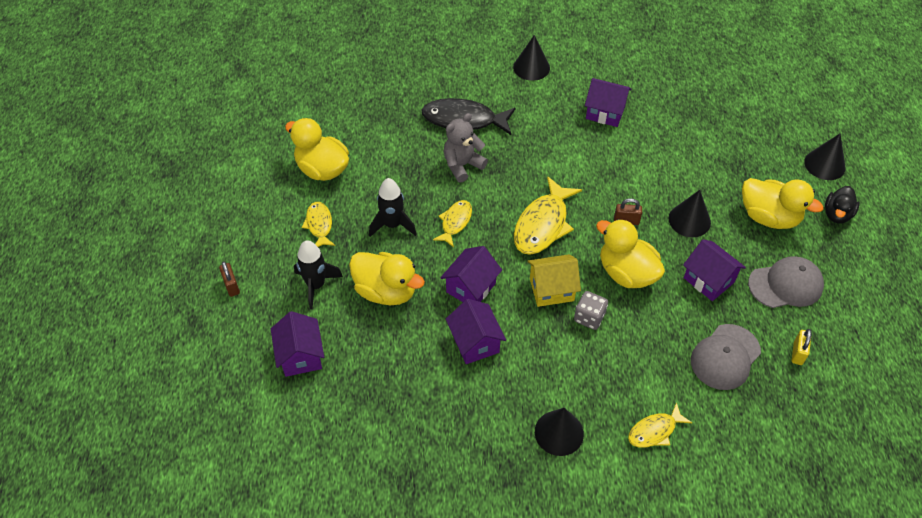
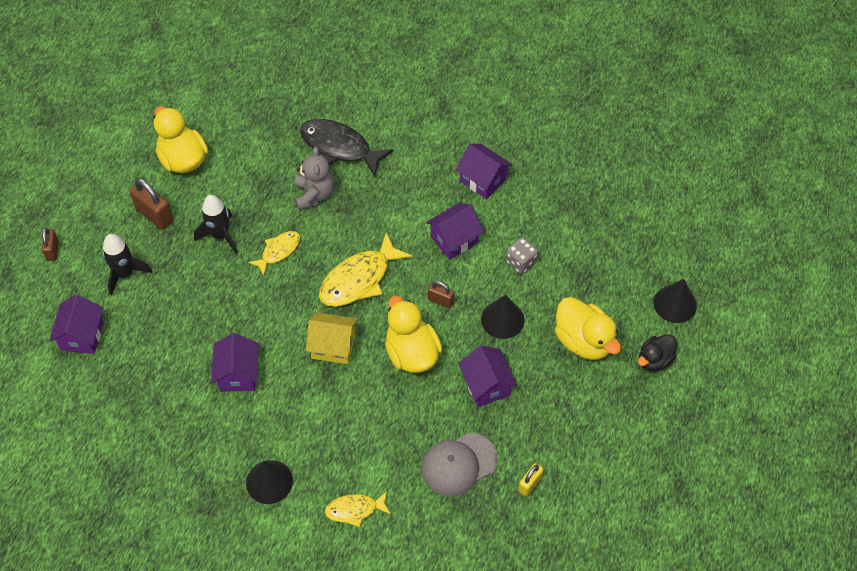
camera: 20 degrees right, 5 degrees up
yellow fish [302,202,335,247] -> brown padlock [129,178,174,230]
yellow duck [349,252,425,305] -> none
purple house [440,246,502,302] -> purple house moved to [426,203,484,259]
grey teddy bear [444,113,488,183] -> grey teddy bear turned 105 degrees clockwise [295,147,334,210]
black cone [513,35,550,81] -> none
grey dice [574,291,608,330] -> grey dice moved to [506,237,538,274]
grey cap [748,256,824,308] -> none

